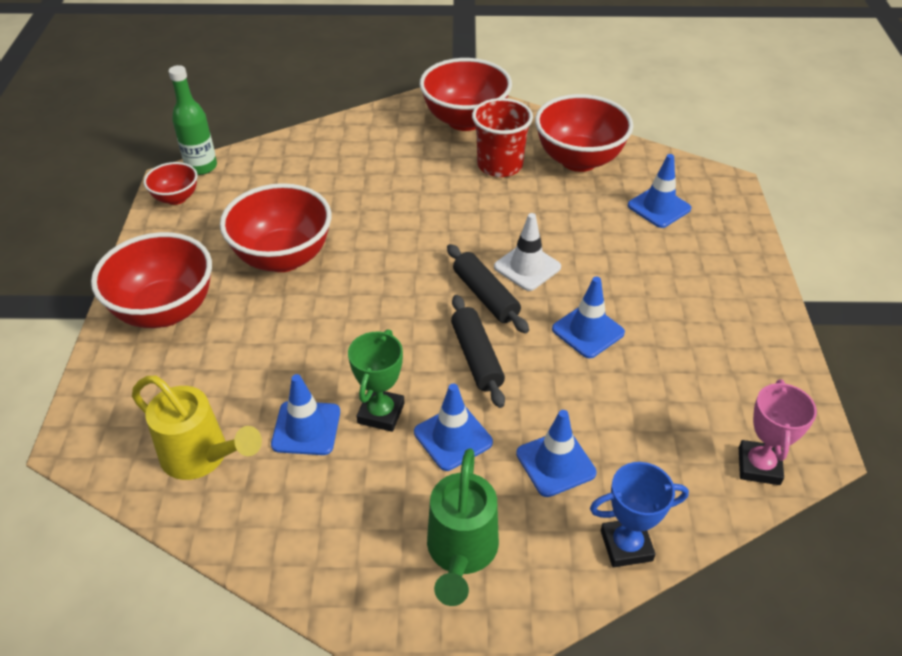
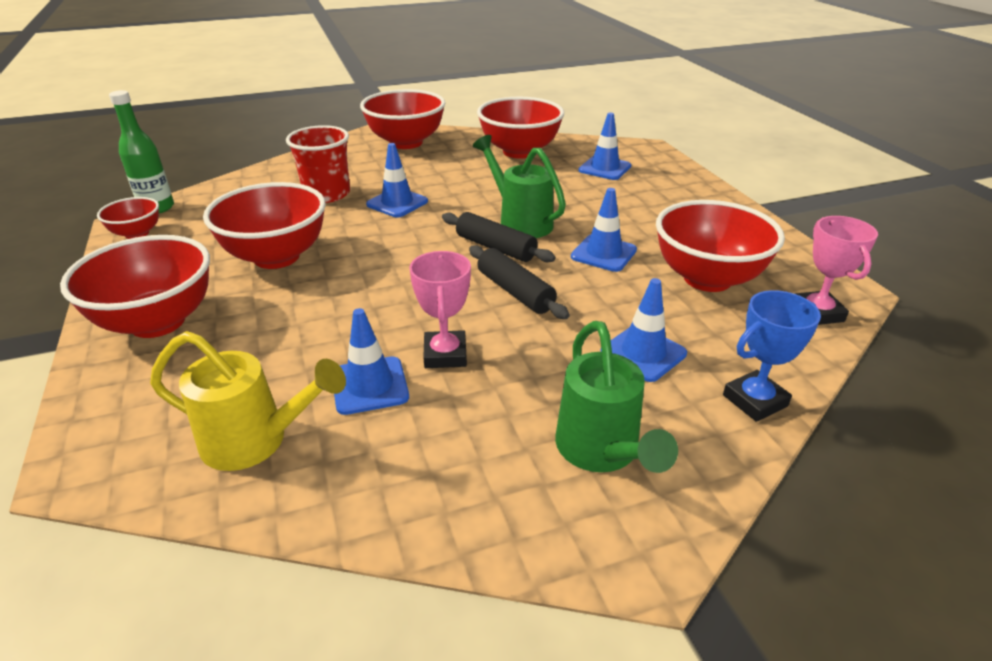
camera: 20 degrees left, 10 degrees down
green trophy [348,329,405,432] -> pink trophy [409,251,471,368]
blue traffic cone [414,384,493,471] -> blue traffic cone moved to [366,143,428,217]
red cup [472,98,533,177] -> red cup moved to [286,125,350,203]
white traffic cone [494,213,561,291] -> green watering can [473,135,566,238]
none -> red bowl [656,200,785,292]

